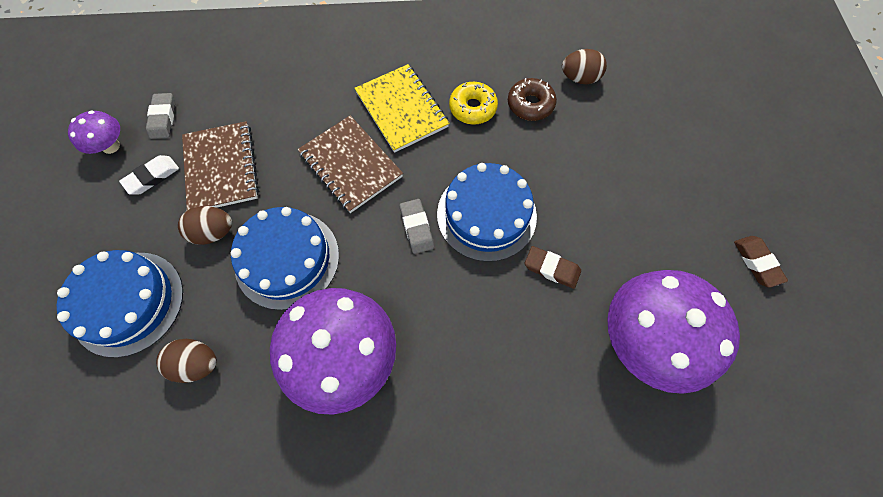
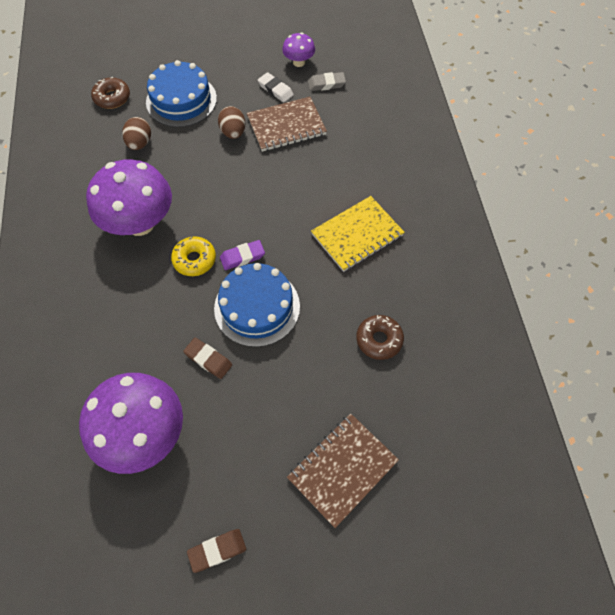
camera: 85 degrees right, 5 degrees down
blue cake [230,207,339,310] -> none
brown notebook [297,115,403,213] -> brown notebook moved to [287,414,399,528]
grey eraser [400,199,434,254] -> purple eraser [220,240,265,270]
yellow donut [449,82,498,125] -> yellow donut moved to [171,236,216,276]
brown eraser [525,246,581,289] -> brown eraser turned 75 degrees counterclockwise [183,338,232,379]
brown egg [562,49,607,84] -> none
none -> brown donut [91,77,130,109]

